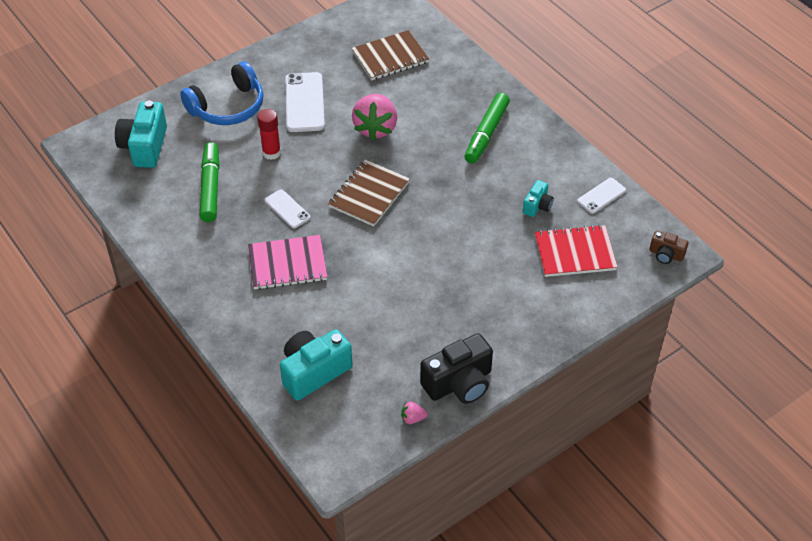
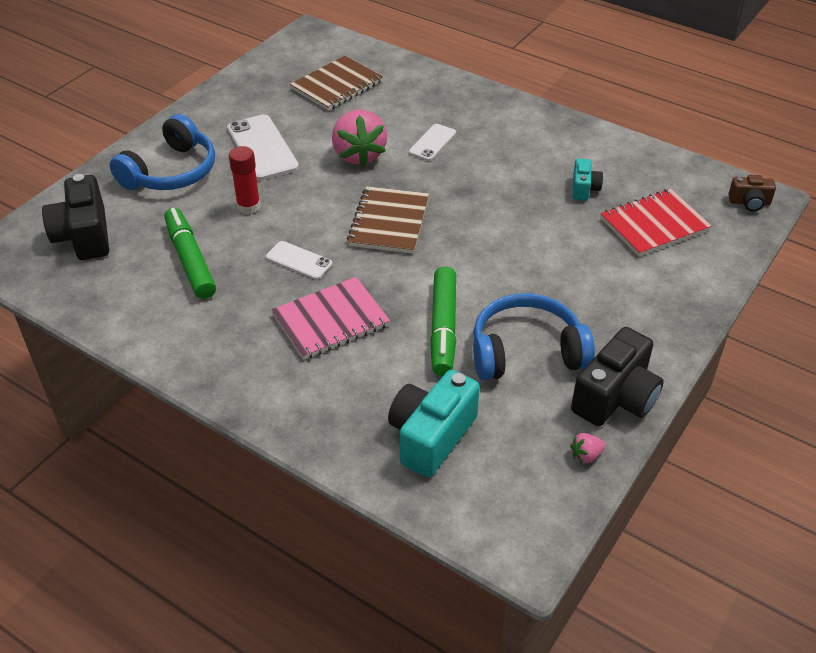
camera: 20 degrees left, 5 degrees down
turquoise camera [115,100,167,168] -> black camera [42,174,109,260]
green marker [465,93,510,164] -> green marker moved to [430,266,456,376]
white phone [577,178,626,214] -> white phone moved to [409,124,456,161]
none -> blue headphones [473,293,595,380]

